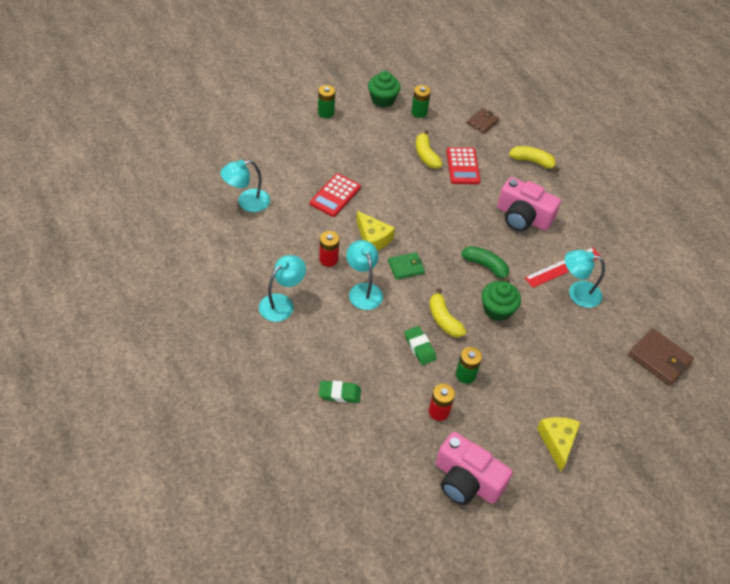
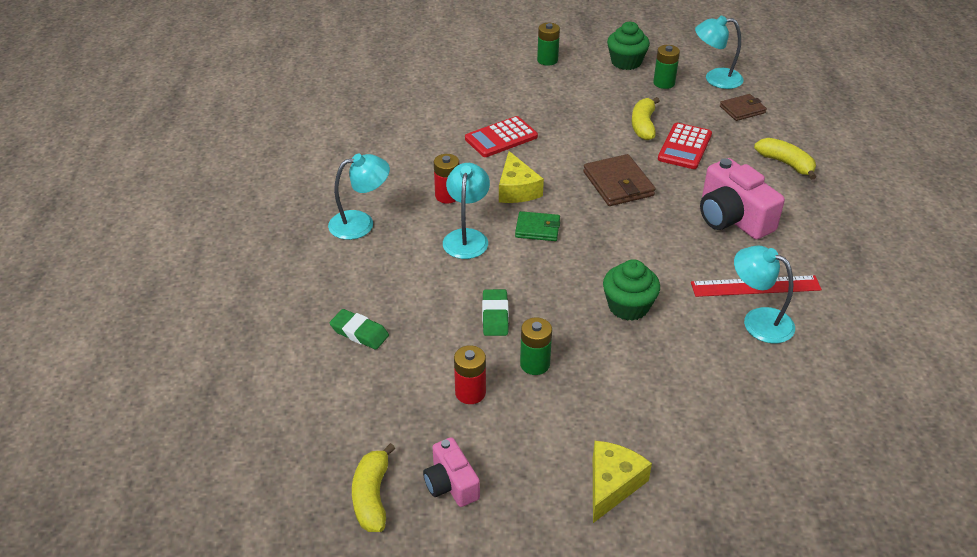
camera: 30 degrees right, 10 degrees down
turquoise lamp [220,160,270,212] -> turquoise lamp moved to [695,16,744,89]
yellow banana [429,288,466,337] -> yellow banana moved to [352,443,395,532]
pink camera [436,432,513,505] -> pink camera [423,437,480,507], size x0.59
green banana [461,246,510,283] -> none
brown wallet [628,328,694,386] -> brown wallet moved to [583,154,656,206]

